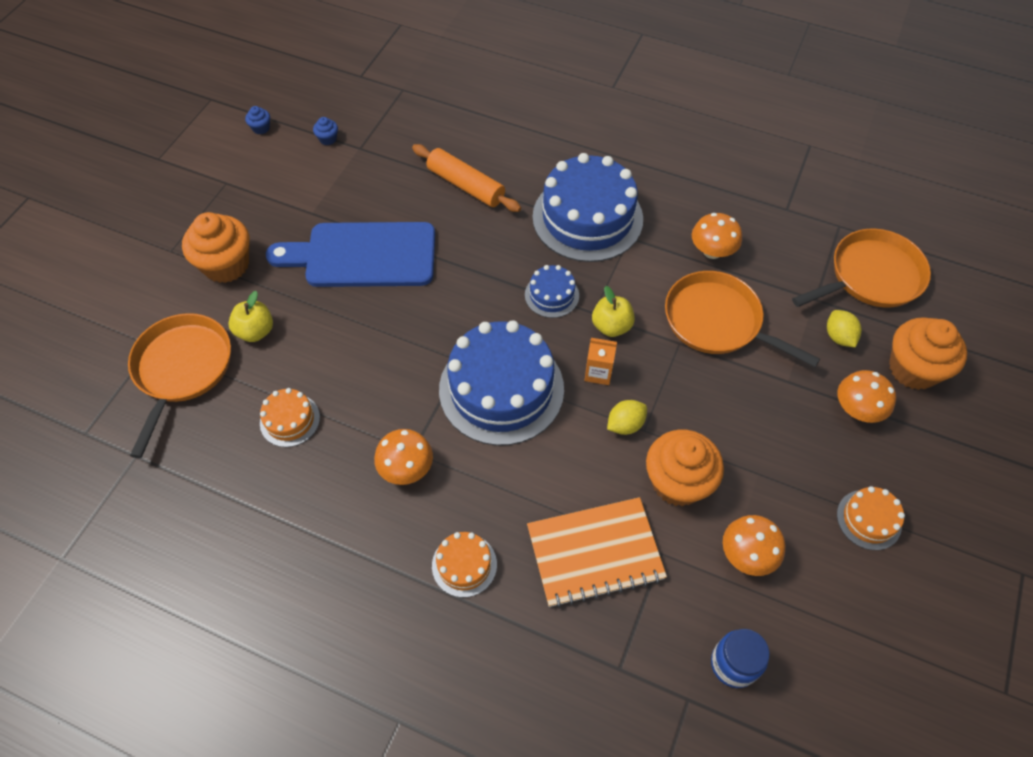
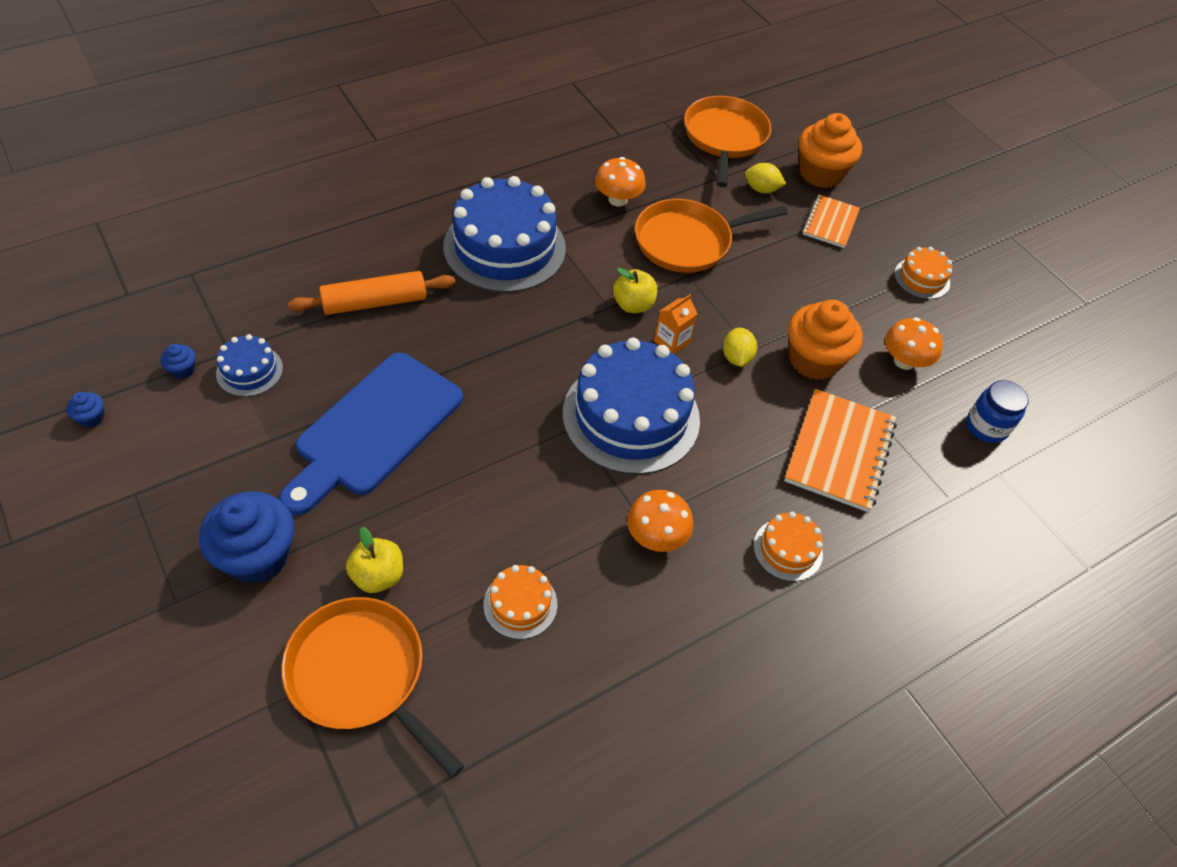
camera: 60 degrees left, 5 degrees down
orange cupcake [182,212,249,283] -> blue cupcake [199,491,294,584]
blue cake [525,265,579,318] -> blue cake moved to [216,334,283,397]
orange mushroom [838,370,896,423] -> orange notebook [802,195,860,248]

